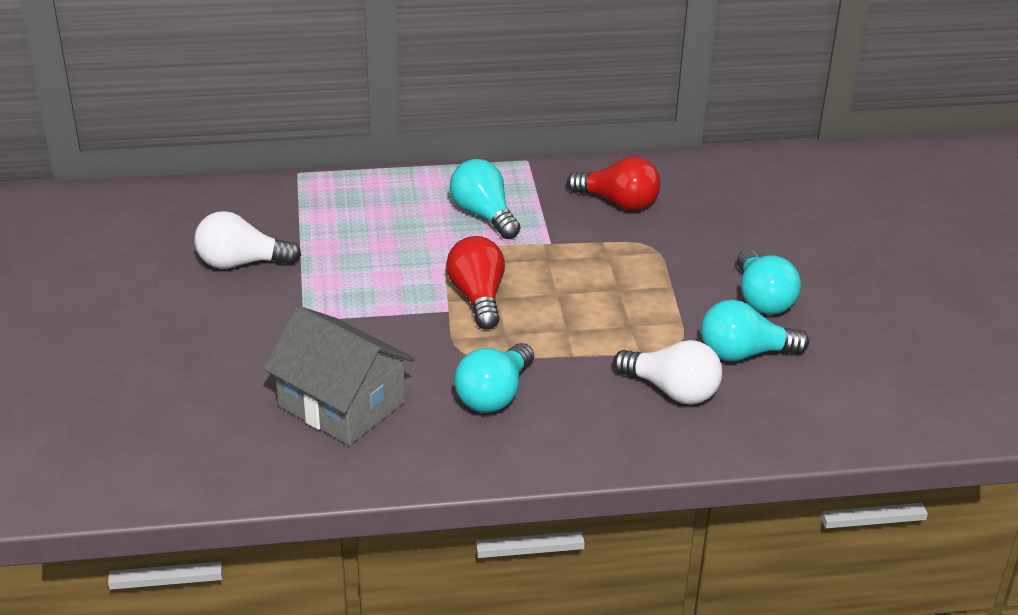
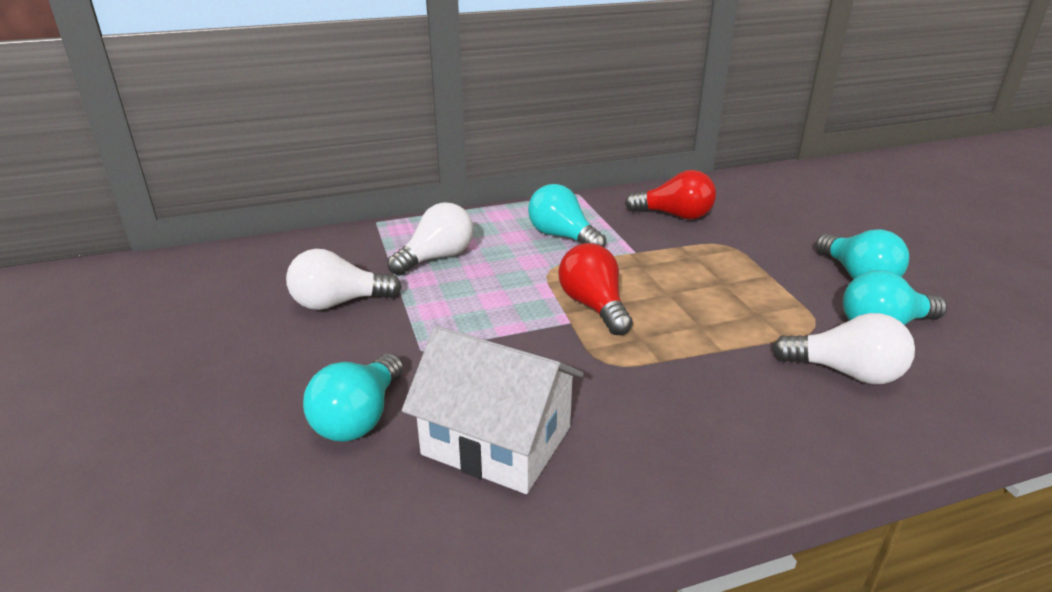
camera: 10 degrees left, 5 degrees down
grey house [263,306,415,445] -> white house [402,326,584,494]
turquoise light bulb [454,343,534,413] -> turquoise light bulb moved to [303,354,403,442]
none -> white light bulb [387,202,473,276]

